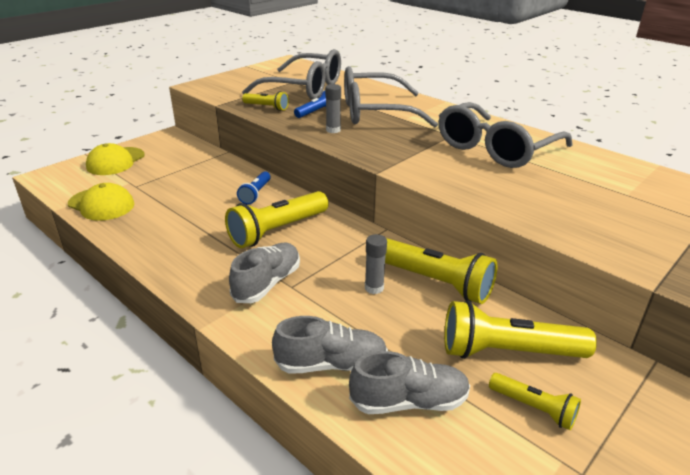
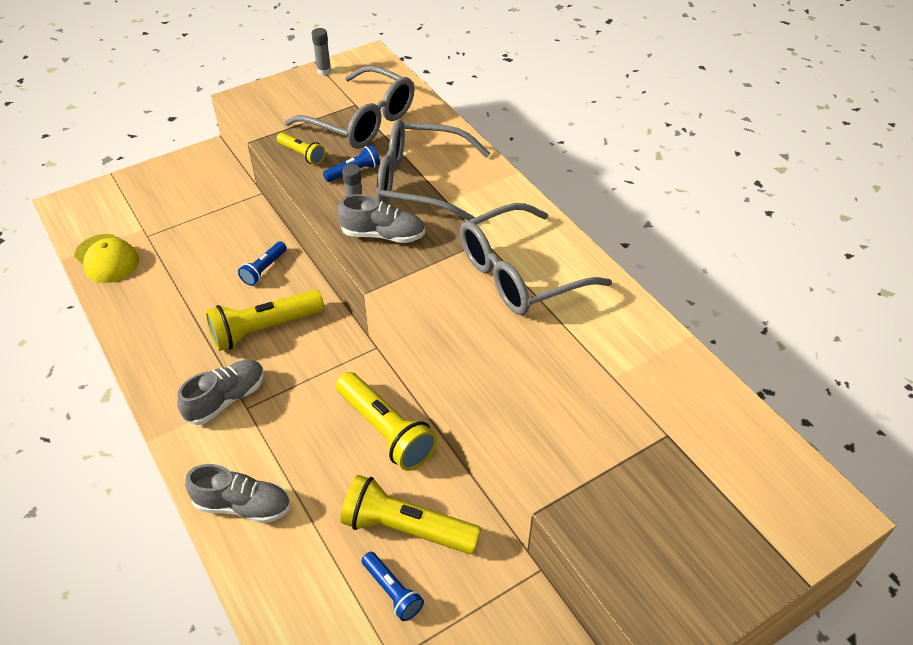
camera: 15 degrees right, 15 degrees up
yellow cap [86,143,145,175] -> none
grey shoe [349,351,470,414] -> grey shoe moved to [338,194,425,243]
grey glue stick [365,234,387,294] -> grey glue stick moved to [312,28,331,75]
yellow flashlight [489,373,581,430] -> blue flashlight [362,552,424,621]

